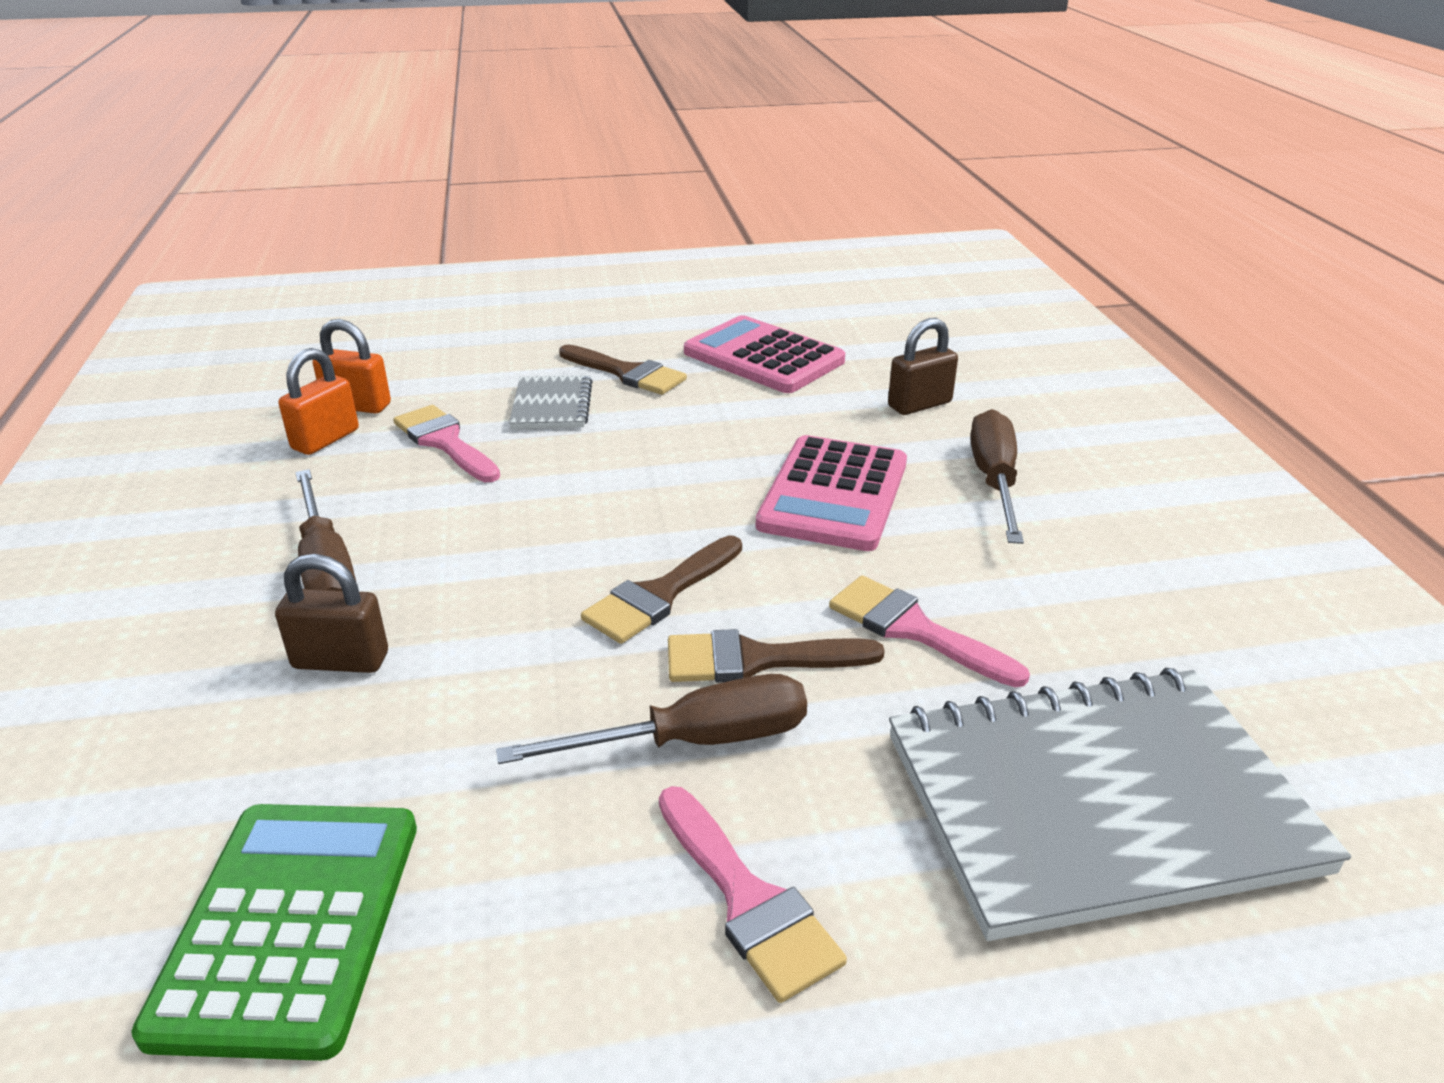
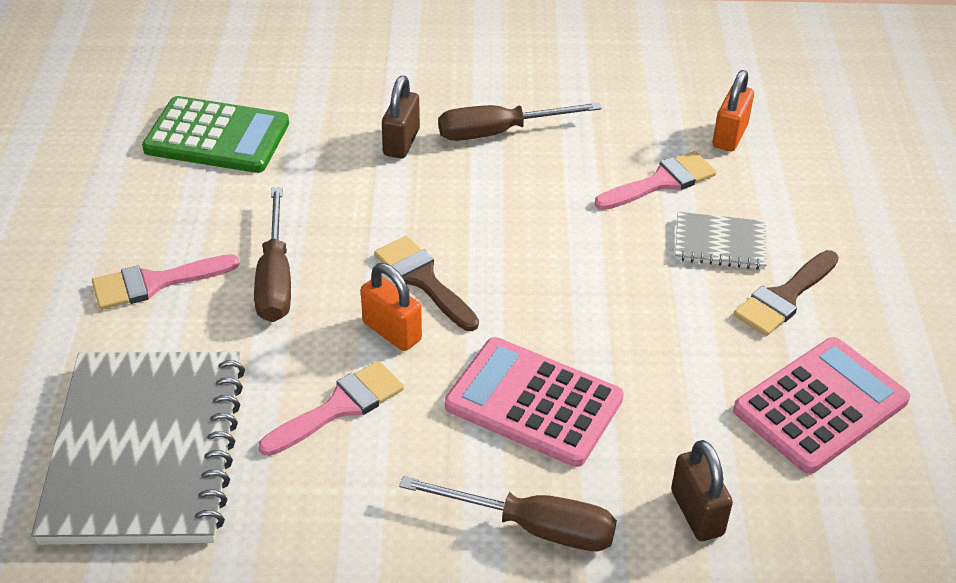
camera: 100 degrees right, 10 degrees up
orange padlock [278,348,359,455] -> orange padlock moved to [361,263,422,351]
brown brush [668,629,885,682] -> none

